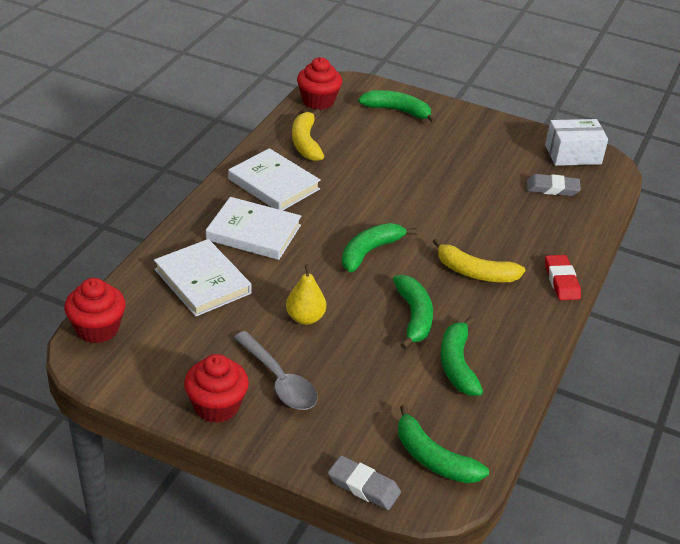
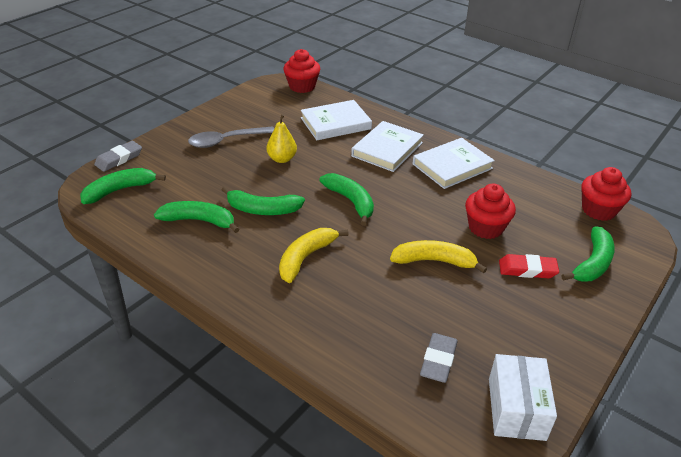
camera: 105 degrees right, 0 degrees up
red cupcake [184,354,249,423] -> red cupcake moved to [465,184,516,239]
yellow banana [292,109,324,161] -> yellow banana moved to [390,240,487,273]
red eraser [545,255,581,300] -> red eraser moved to [499,254,559,278]

